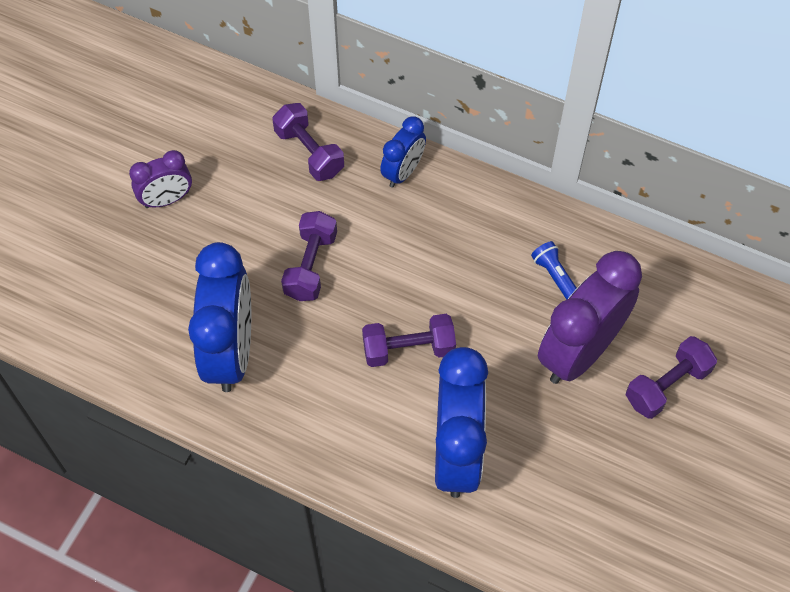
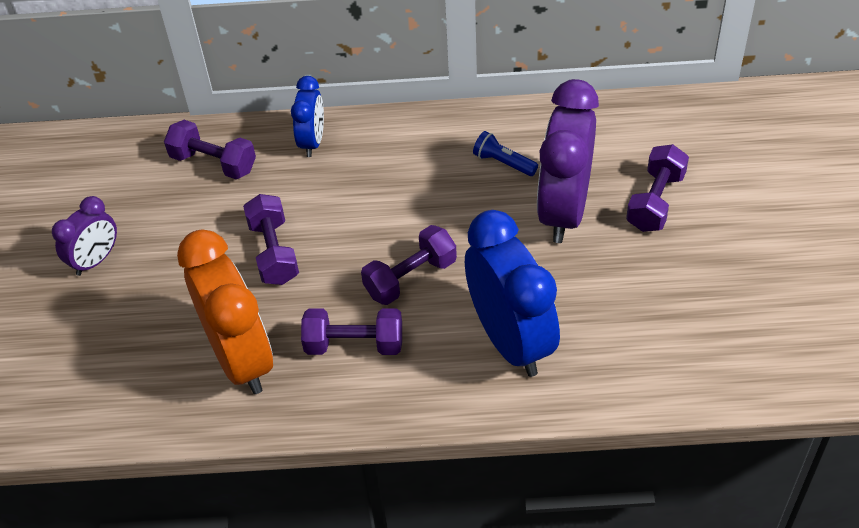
camera: 25 degrees left, 10 degrees down
blue clock [188,242,251,392] -> orange clock [177,230,273,394]
none -> purple dumbbell [301,308,402,355]

